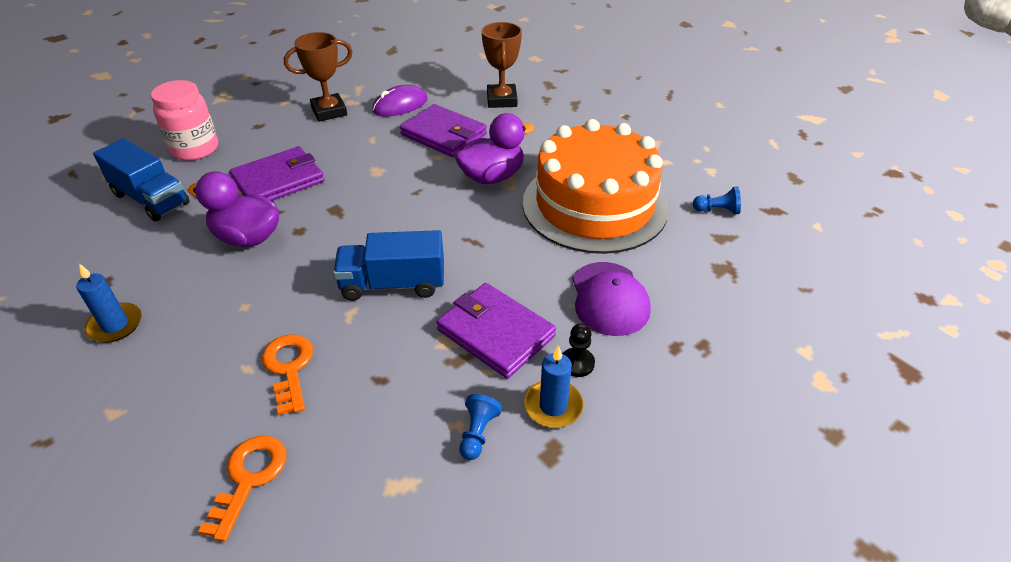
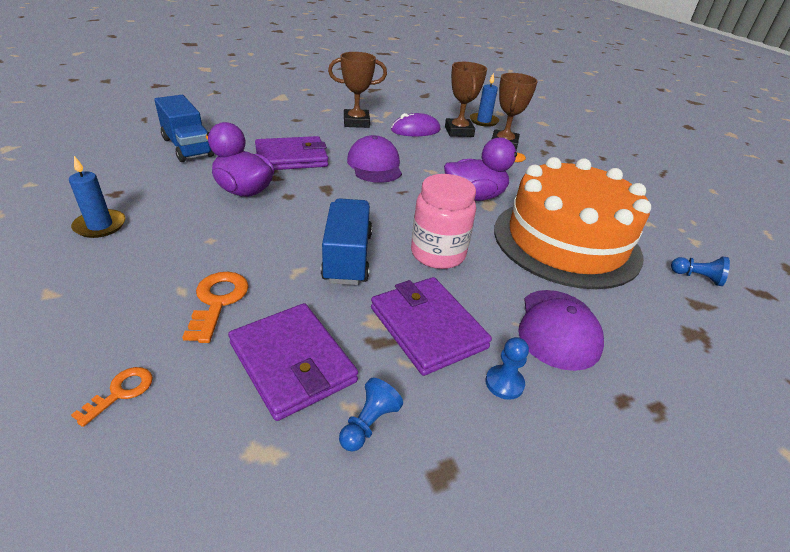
camera: 15 degrees right, 5 degrees down
pink jar [151,80,218,161] -> pink jar moved to [411,174,476,269]
orange key [198,436,287,542] -> orange key [71,367,153,427], size x0.63
blue truck [333,230,444,301] -> blue truck turned 75 degrees clockwise [321,198,372,285]
purple wallet [400,104,487,157] -> purple wallet moved to [228,303,358,421]
blue candle [524,345,583,428] -> blue candle moved to [470,72,499,127]
black pawn [563,323,595,377] -> blue pawn [485,337,529,400]
none -> purple cap [347,135,402,183]
none -> brown trophy [445,62,487,137]

